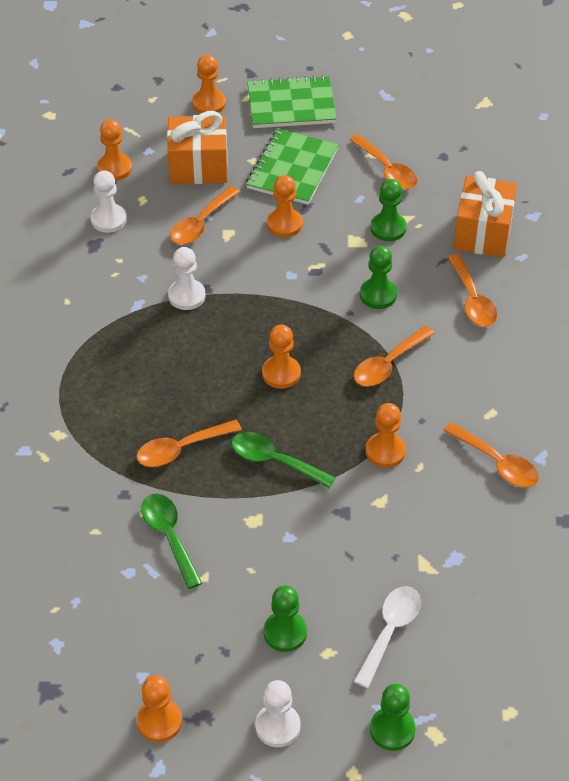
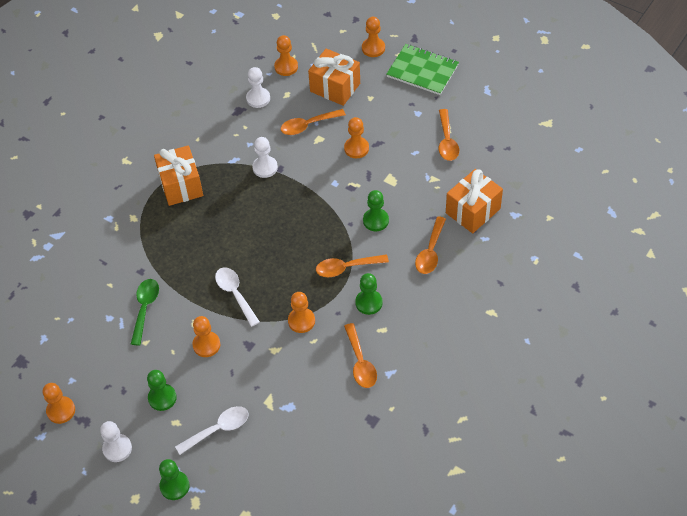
camera: 35 degrees right, 5 degrees up
orange spoon [136,419,242,467] -> none
green spoon [231,432,336,488] -> white spoon [215,267,260,327]
green notebook [246,128,339,205] -> none
orange pawn [262,325,301,389] -> orange pawn moved to [192,316,220,357]
green pawn [370,179,407,241] -> green pawn moved to [355,273,383,315]
none -> orange gift [154,145,203,206]

